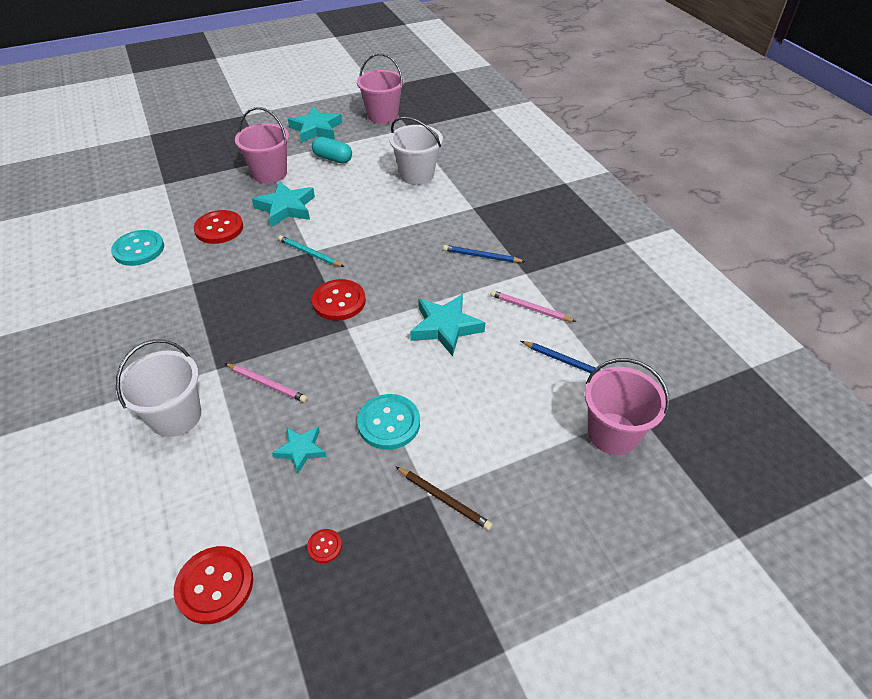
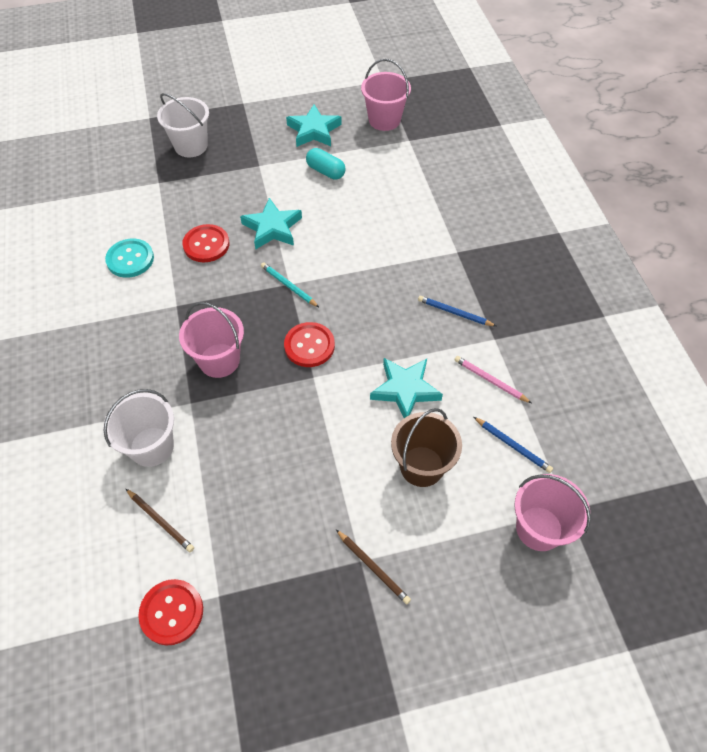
camera: 10 degrees right, 10 degrees up
pink pencil [225,363,308,403] -> none
pink bucket [235,107,289,183] -> pink bucket moved to [179,302,244,378]
turquoise star [272,427,327,474] -> none
red button [307,529,342,563] -> none
turquoise button [357,394,420,450] -> none
white bucket [389,116,443,185] -> white bucket moved to [157,93,209,157]
none -> brown pencil [126,489,194,552]
none -> brown bucket [391,408,462,487]

